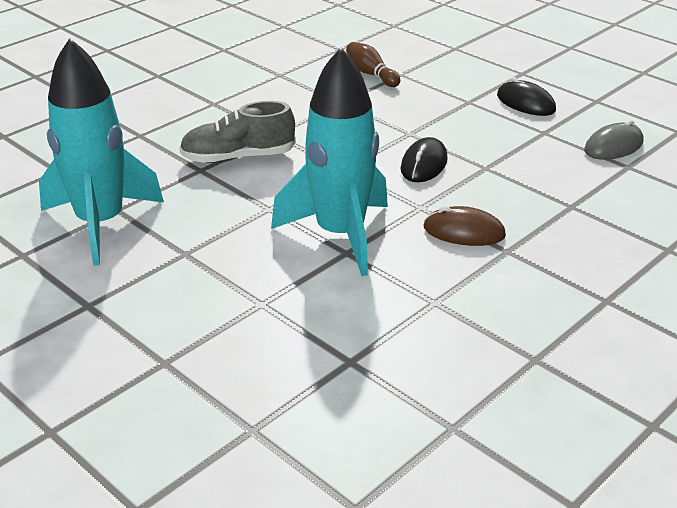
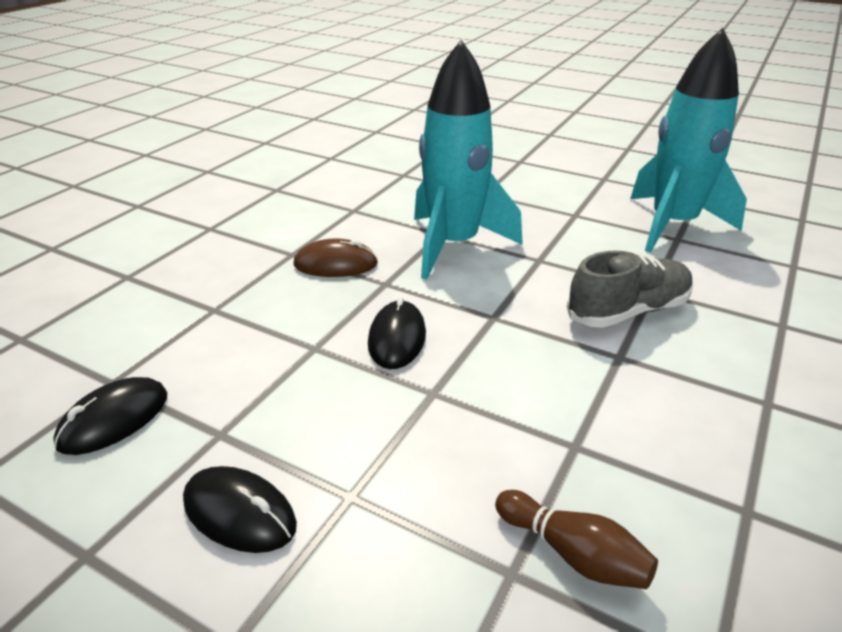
camera: 165 degrees right, 0 degrees up
grey mouse [584,120,644,160] -> black mouse [53,377,168,455]

